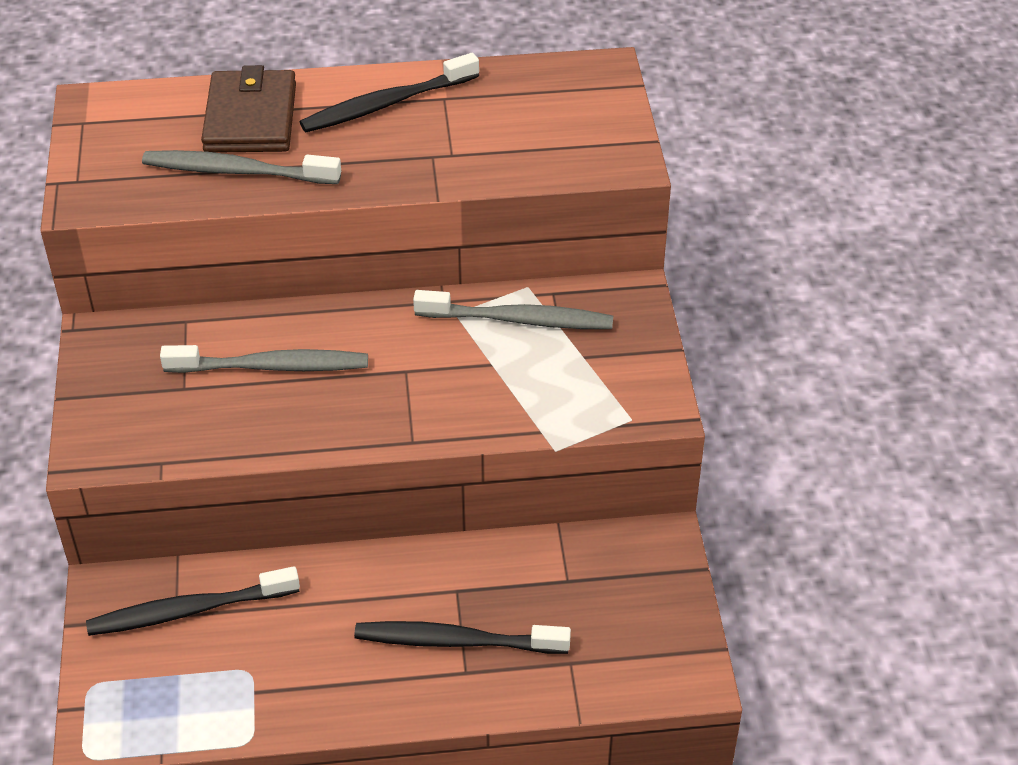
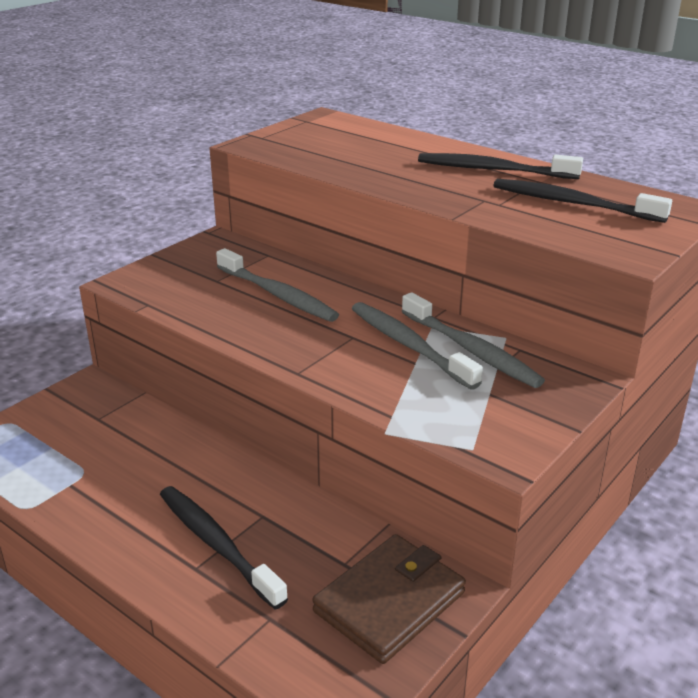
camera: 45 degrees right, 15 degrees down
black toothbrush [86,566,300,636] -> black toothbrush moved to [493,179,672,223]
grey toothbrush [142,150,341,184] -> grey toothbrush moved to [352,302,483,390]
brown wallet [201,65,296,153] -> brown wallet moved to [312,534,466,664]

